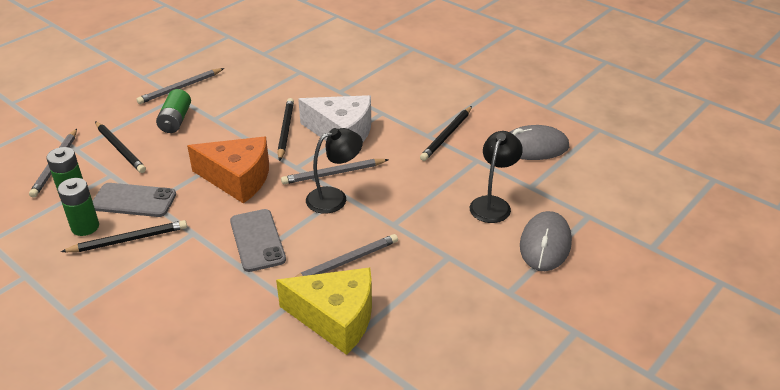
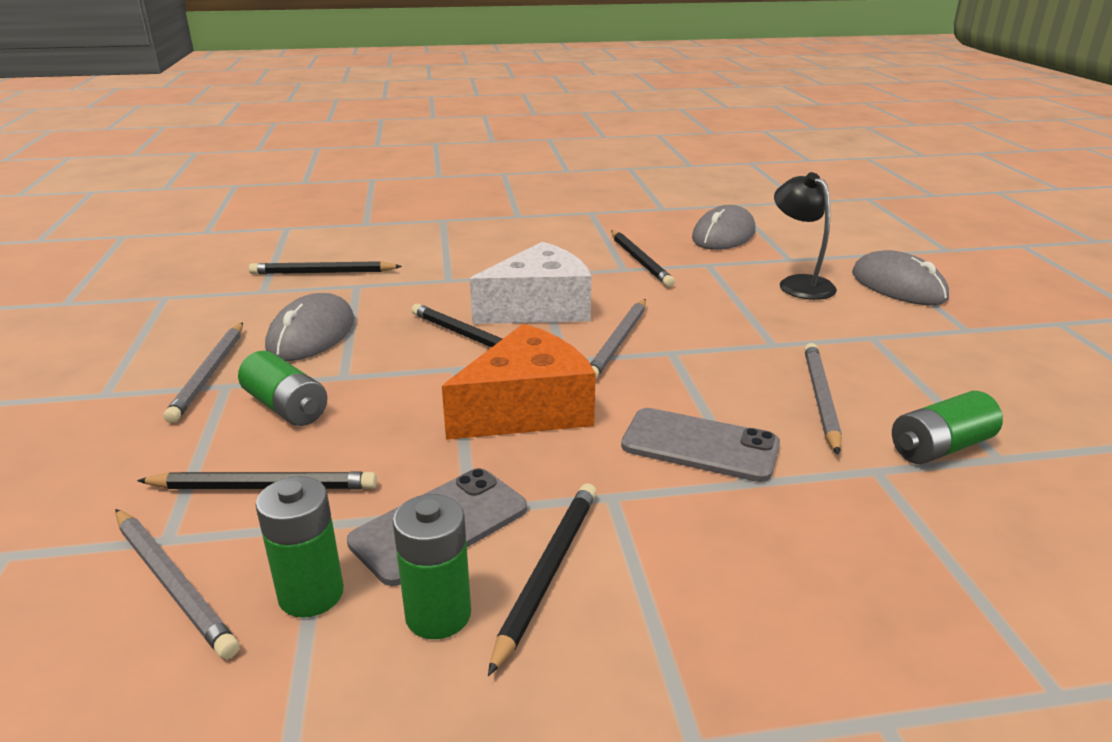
camera: 50 degrees left, 10 degrees down
yellow cheese [276,267,372,355] -> green battery [892,391,1003,464]
black lamp [306,128,363,214] -> none
none -> black pencil [249,261,402,274]
none -> grey mouse [265,293,354,361]

